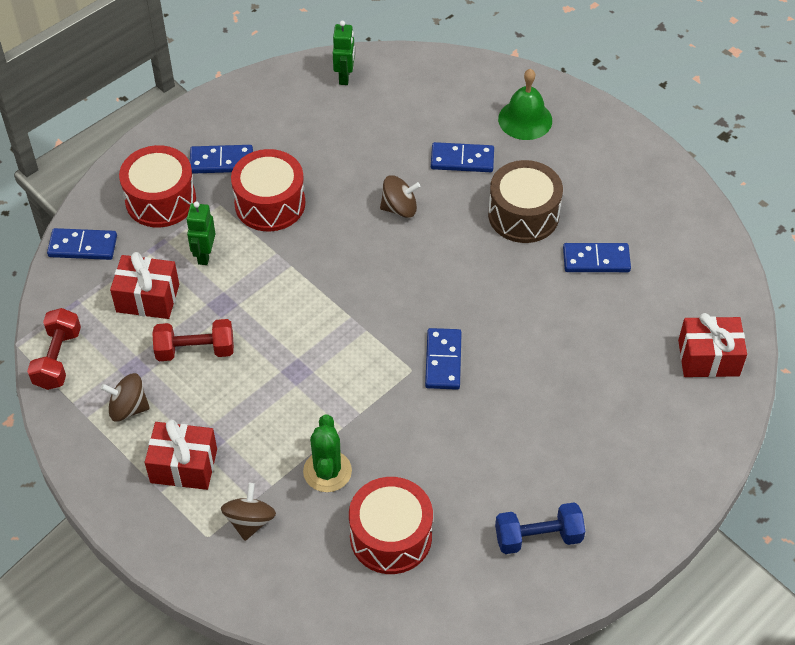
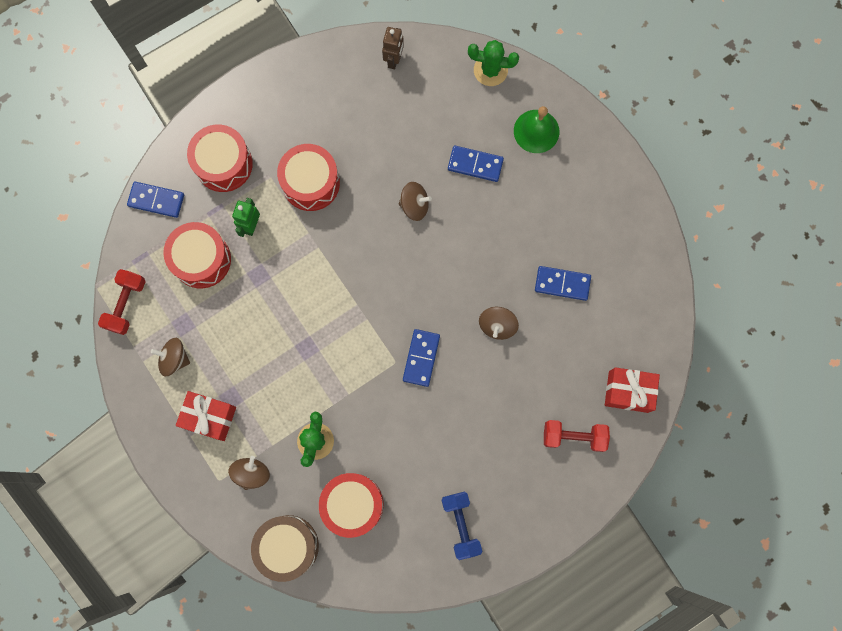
camera: 10 degrees right, 25 degrees up
red gift [110,252,179,319] -> red drum [163,222,231,289]
red dumbbell [152,319,234,361] -> red dumbbell moved to [544,420,610,452]
blue domino [190,145,253,174] -> none
green robot [333,21,355,85] -> brown robot [382,27,404,69]
brown drum [488,160,563,243] -> brown drum moved to [251,515,319,582]
blue dumbbell [495,503,585,554] -> blue dumbbell turned 75 degrees clockwise [442,492,482,560]
none -> green cactus [468,40,519,86]
none -> brown spinning top [479,307,519,340]

